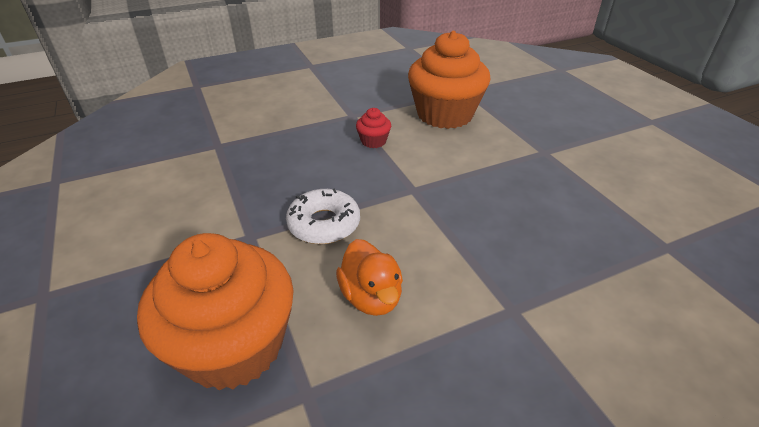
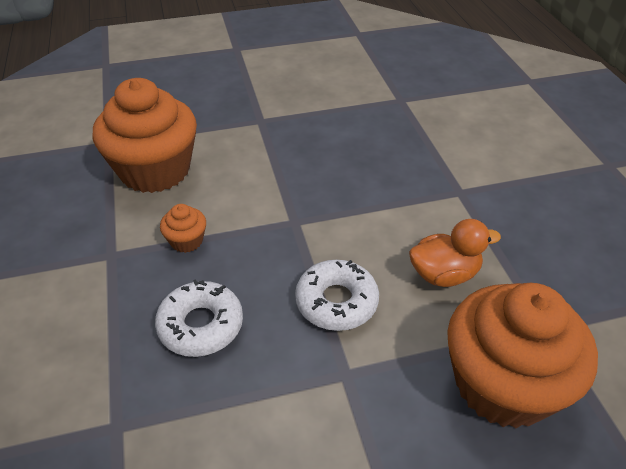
camera: 80 degrees left, 5 degrees up
red cupcake [356,108,391,148] -> orange cupcake [160,204,206,253]
none -> white donut [155,279,243,357]

